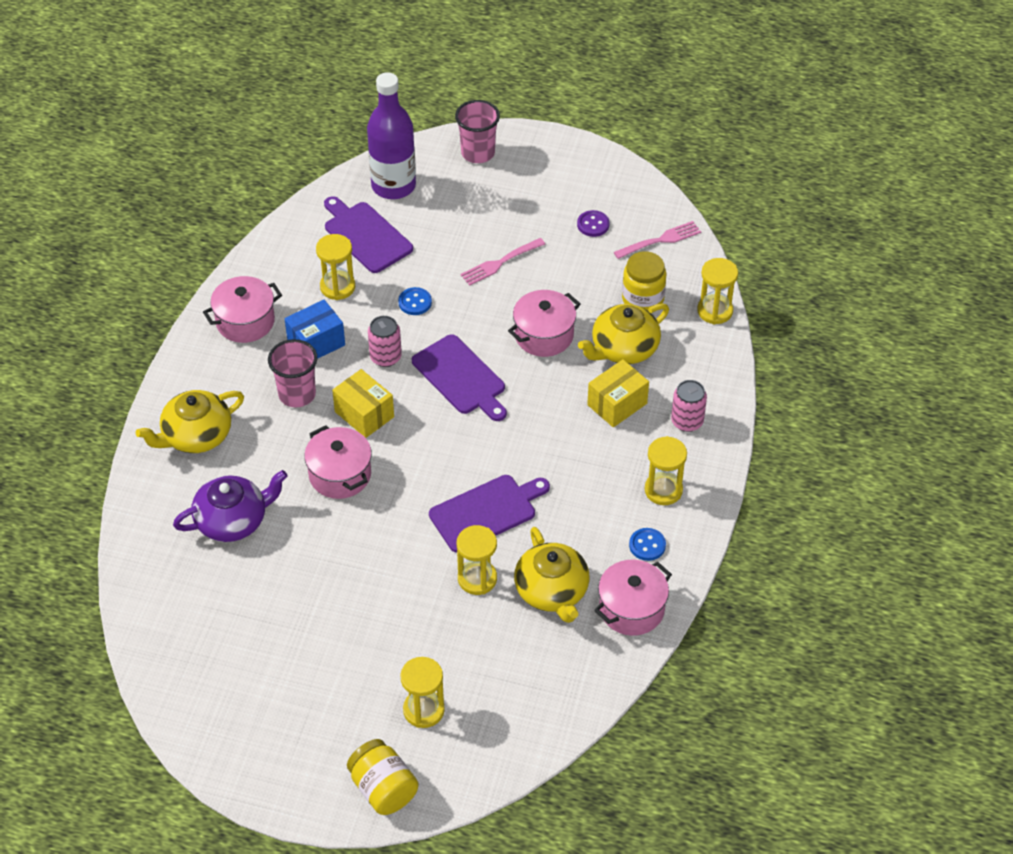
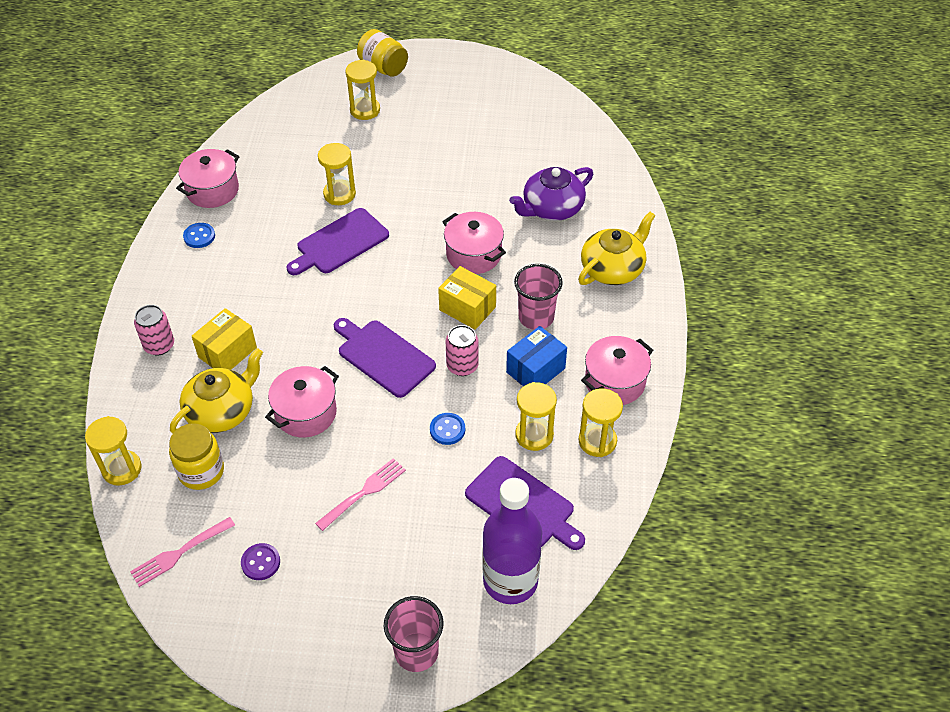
camera: 170 degrees right, 0 degrees up
yellow teapot [514,527,589,623] -> none
yellow hourglass [645,436,687,505] -> yellow hourglass moved to [579,388,623,457]

